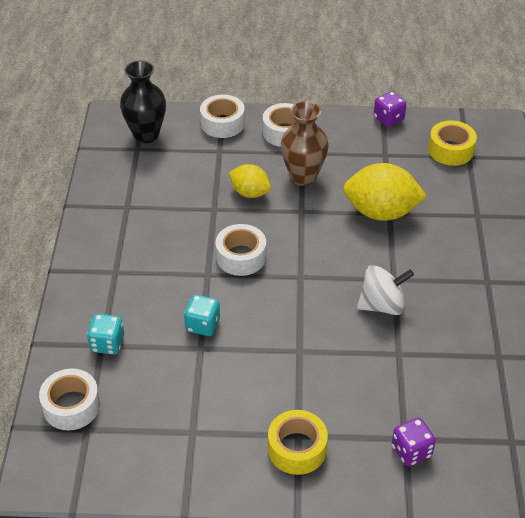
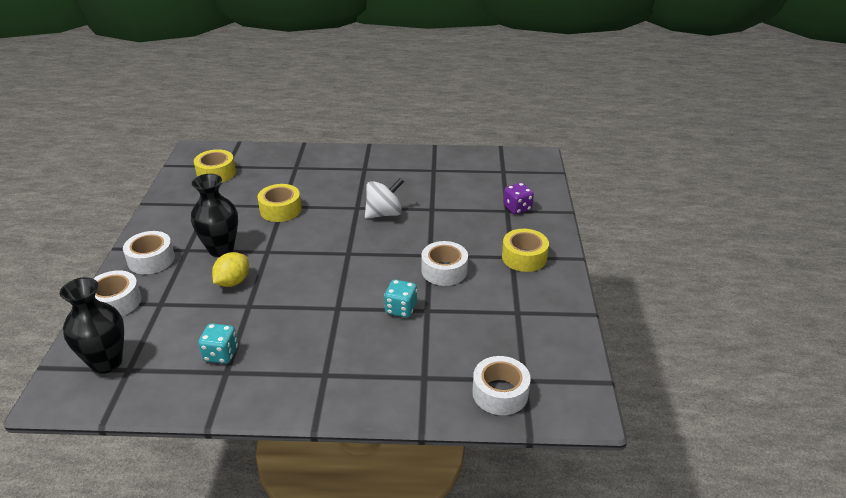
camera: 90 degrees left, 10 degrees down
turquoise dice [87,314,124,355] -> turquoise dice moved to [198,323,238,364]
white tape [216,224,266,276] -> white tape moved to [421,241,468,286]
brown vase [281,101,329,186] -> black vase [191,174,238,257]
yellow lemon [343,163,427,221] -> yellow tape [257,184,301,222]
white spinning top [357,265,414,315] -> white spinning top turned 75 degrees clockwise [365,178,404,219]
purple dice [374,91,407,127] -> none

